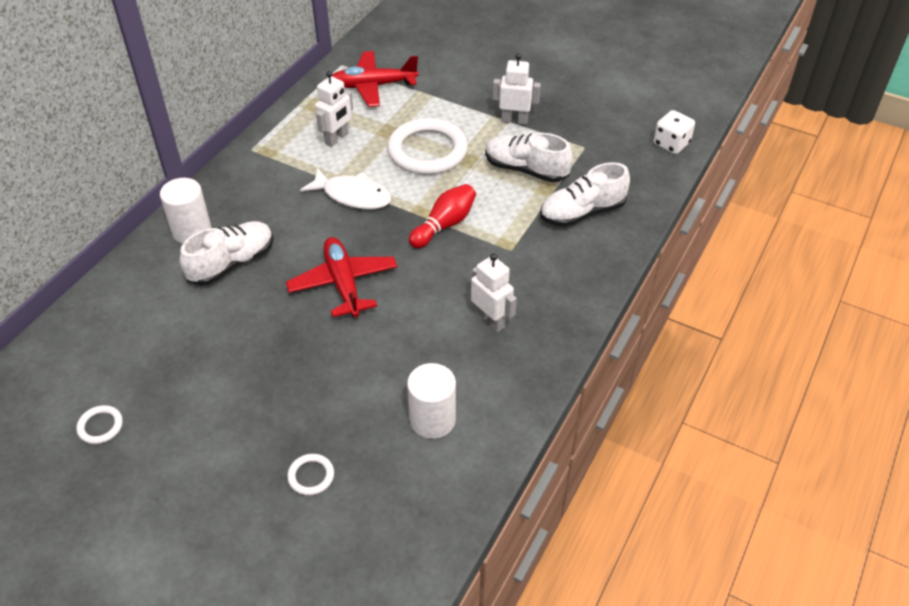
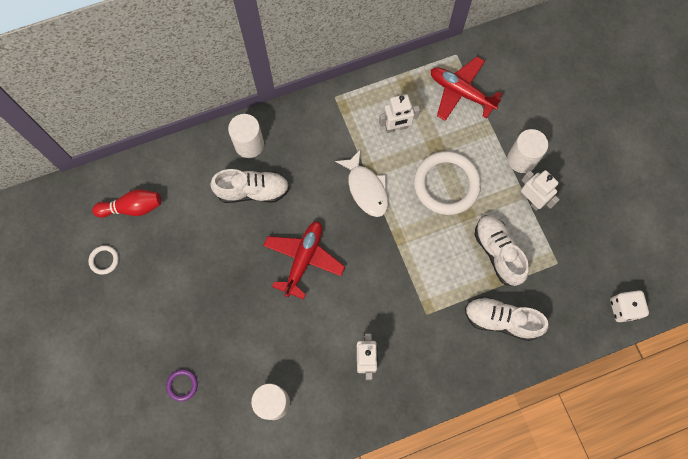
camera: 40 degrees right, 25 degrees up
white ring [287,454,334,495] -> purple ring [166,369,198,401]
red bowling pin [409,184,476,248] -> red bowling pin moved to [92,189,161,218]
none -> white cylinder [507,129,548,173]

